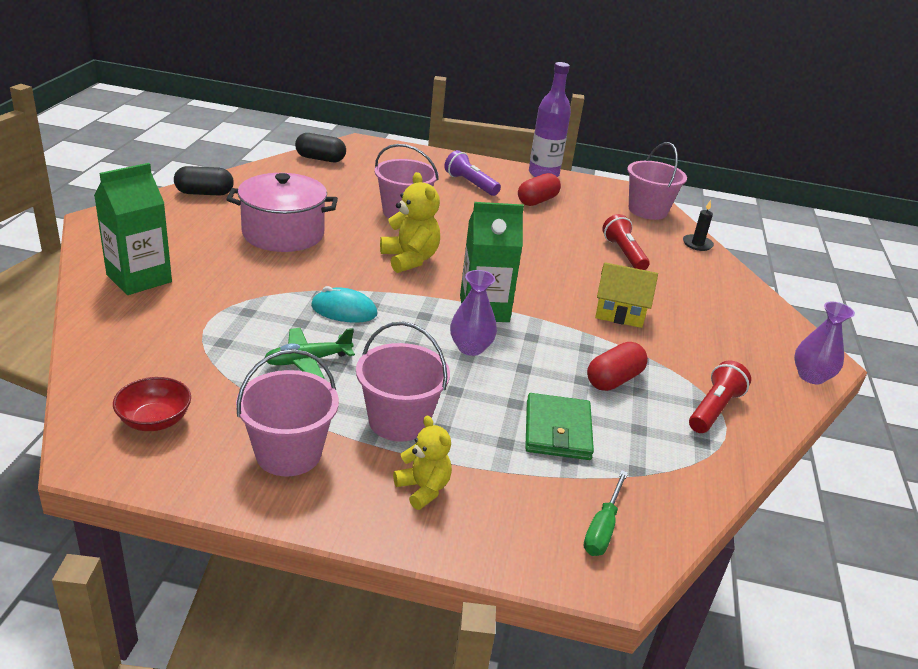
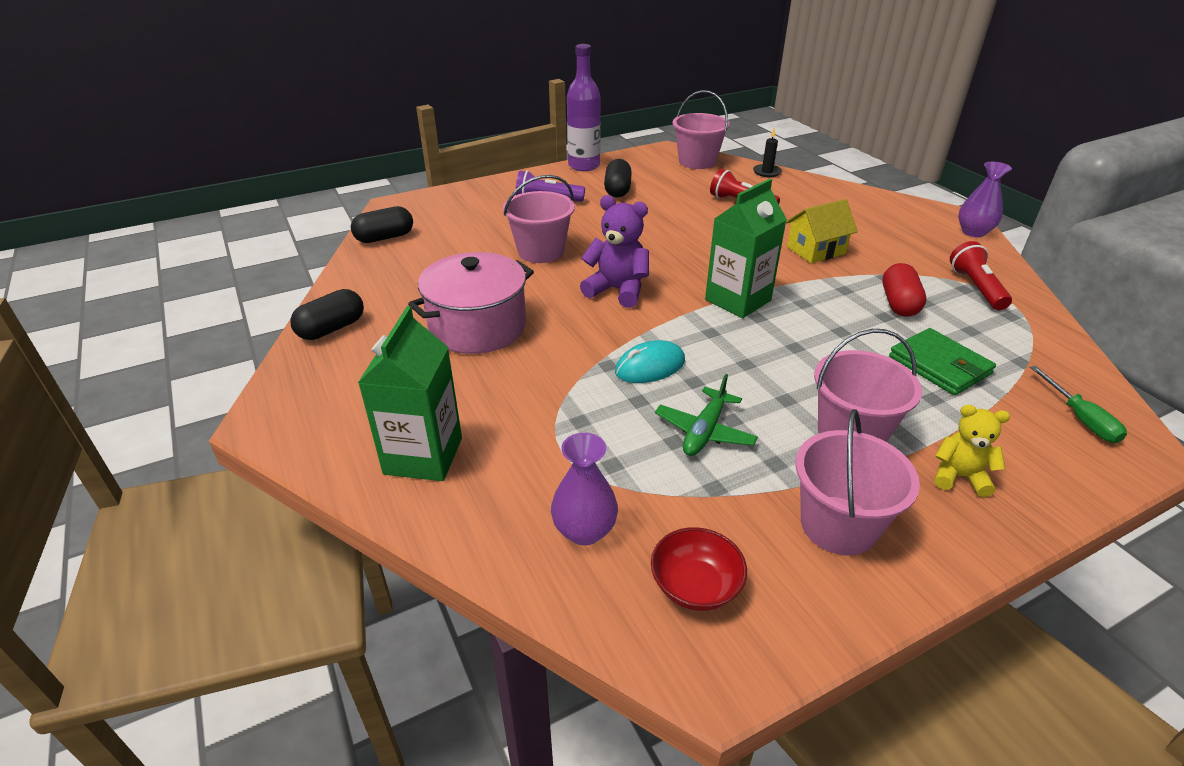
camera: 35 degrees left, 5 degrees up
yellow teddy bear [380,172,440,273] -> purple teddy bear [580,195,649,308]
purple vase [450,270,497,356] -> purple vase moved to [551,433,618,545]
red capsule [518,173,561,206] -> black capsule [604,159,632,198]

